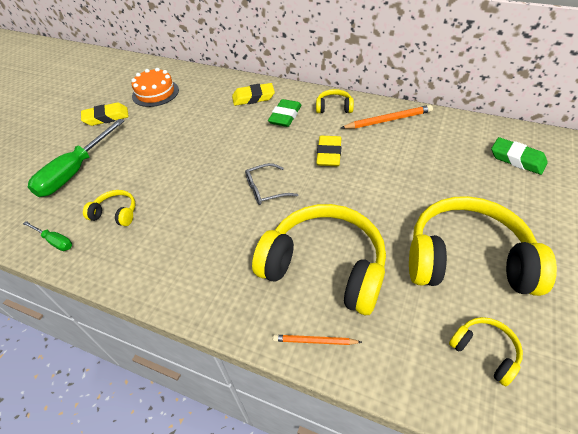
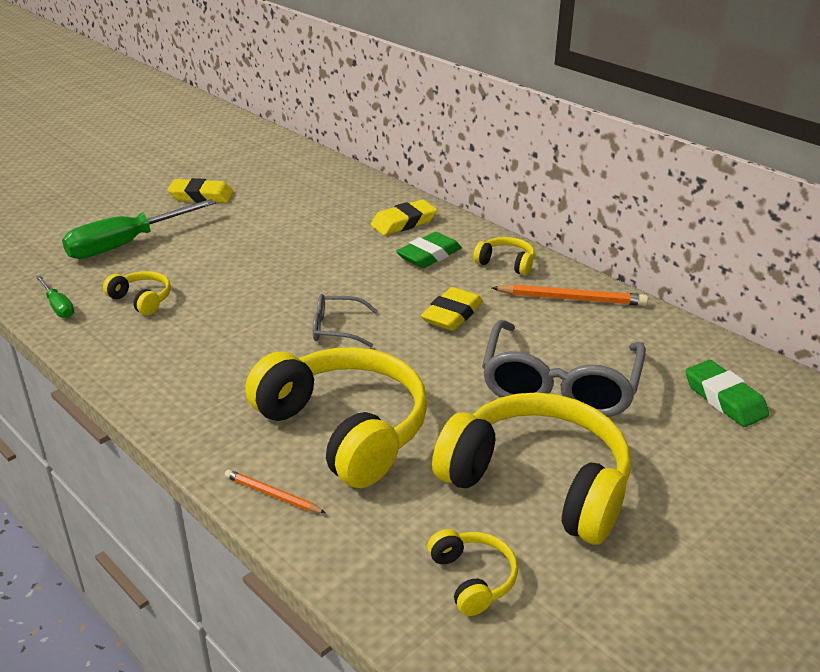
camera: 20 degrees right, 15 degrees down
orange cake [131,68,179,107] -> none
yellow eraser [232,83,275,106] -> yellow eraser turned 45 degrees counterclockwise [371,200,437,235]
none -> grey glasses [482,320,646,417]

